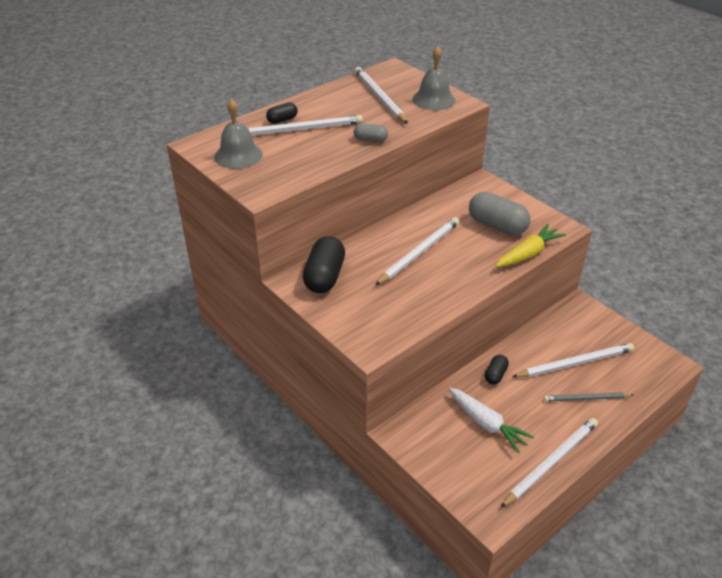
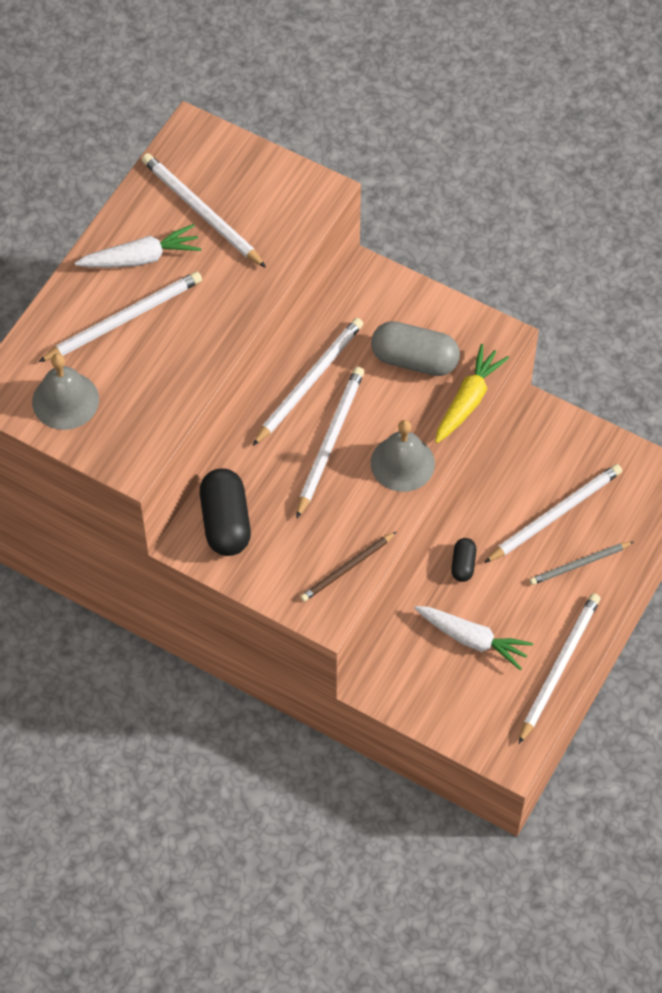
camera: 20 degrees left, 20 degrees up
black capsule [266,102,298,124] -> none
grey capsule [354,123,388,142] -> none
grey bell [412,46,456,110] -> grey bell moved to [371,420,435,492]
none -> white carrot [75,224,202,268]
none -> white pencil [253,318,363,446]
none -> brown pencil [300,532,396,602]

